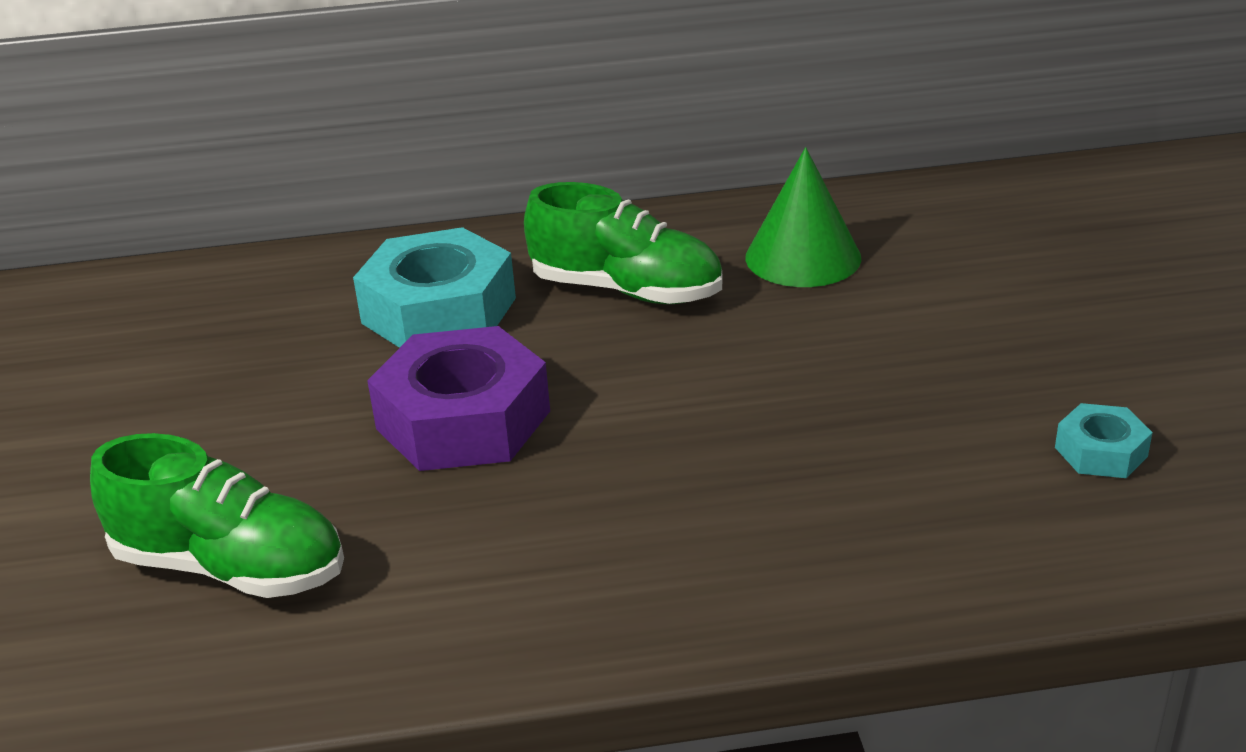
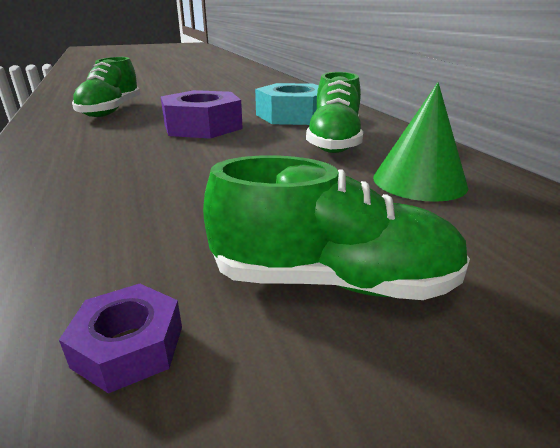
camera: 75 degrees right, 5 degrees down
turquoise nut [1055,403,1153,478] -> purple nut [59,284,182,394]
none -> green shoe [203,155,470,300]

